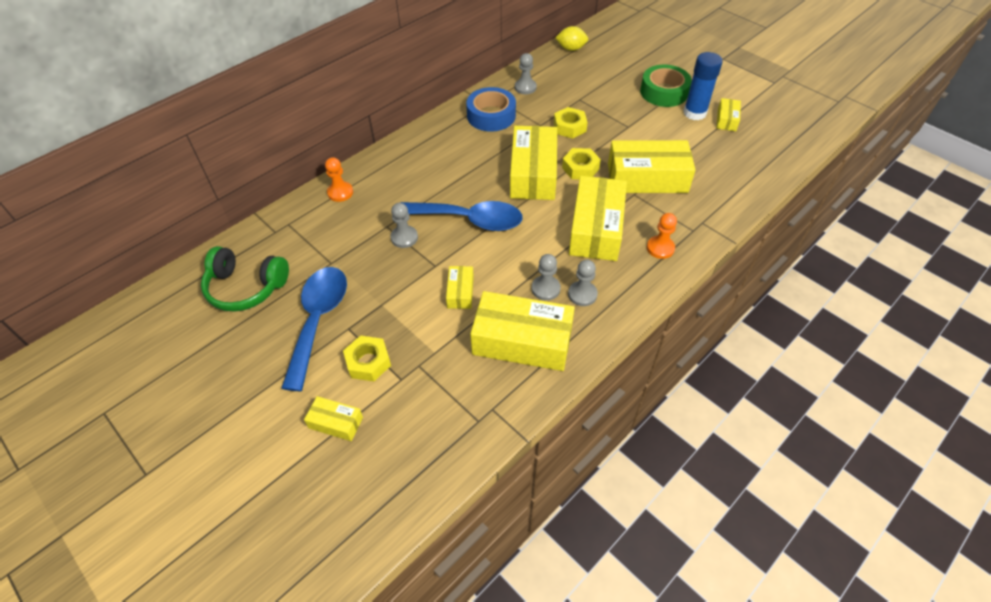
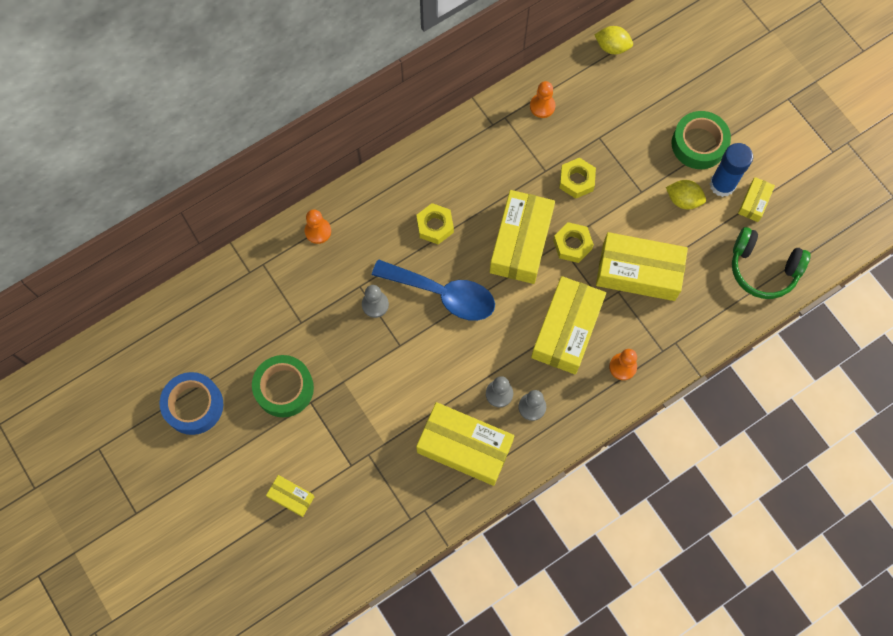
camera: 10 degrees right, 20 degrees up
green headphones [201,246,289,312] -> green headphones moved to [732,227,811,299]
blue spoon [281,267,347,391] -> green tape [252,355,314,417]
yellow nut [343,336,391,381] -> yellow nut moved to [416,203,454,244]
yellow box [446,266,474,309] -> none
blue tape [466,87,516,132] -> blue tape moved to [159,372,223,435]
grey pawn [515,53,537,94] -> orange pawn [530,81,556,118]
none -> yellow lemon [666,180,706,209]

